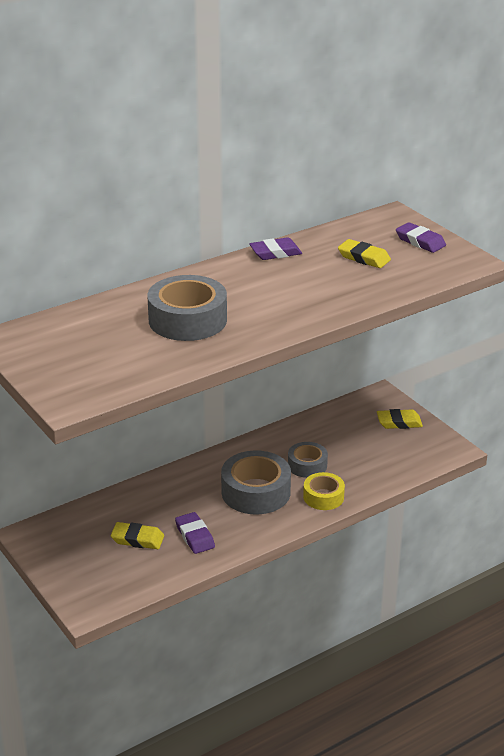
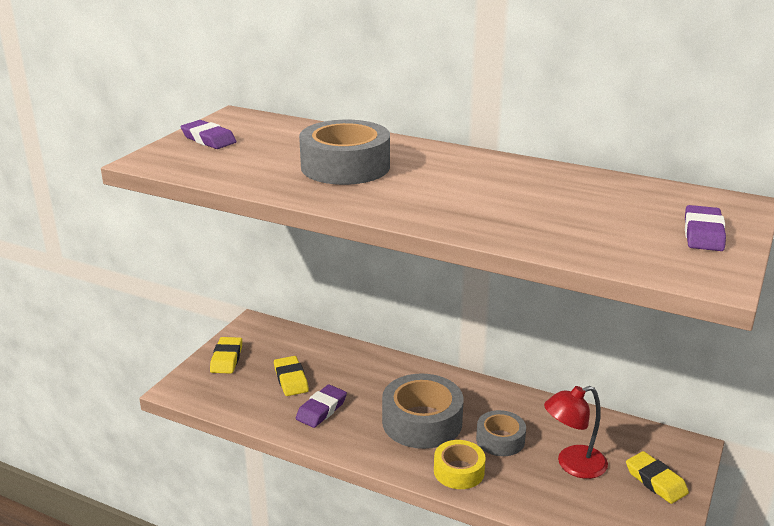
camera: 60 degrees right, 5 degrees down
purple eraser [249,237,302,260] -> purple eraser moved to [181,120,237,149]
yellow eraser [338,239,391,268] -> yellow eraser moved to [210,337,242,374]
none -> red lamp [544,386,608,479]

